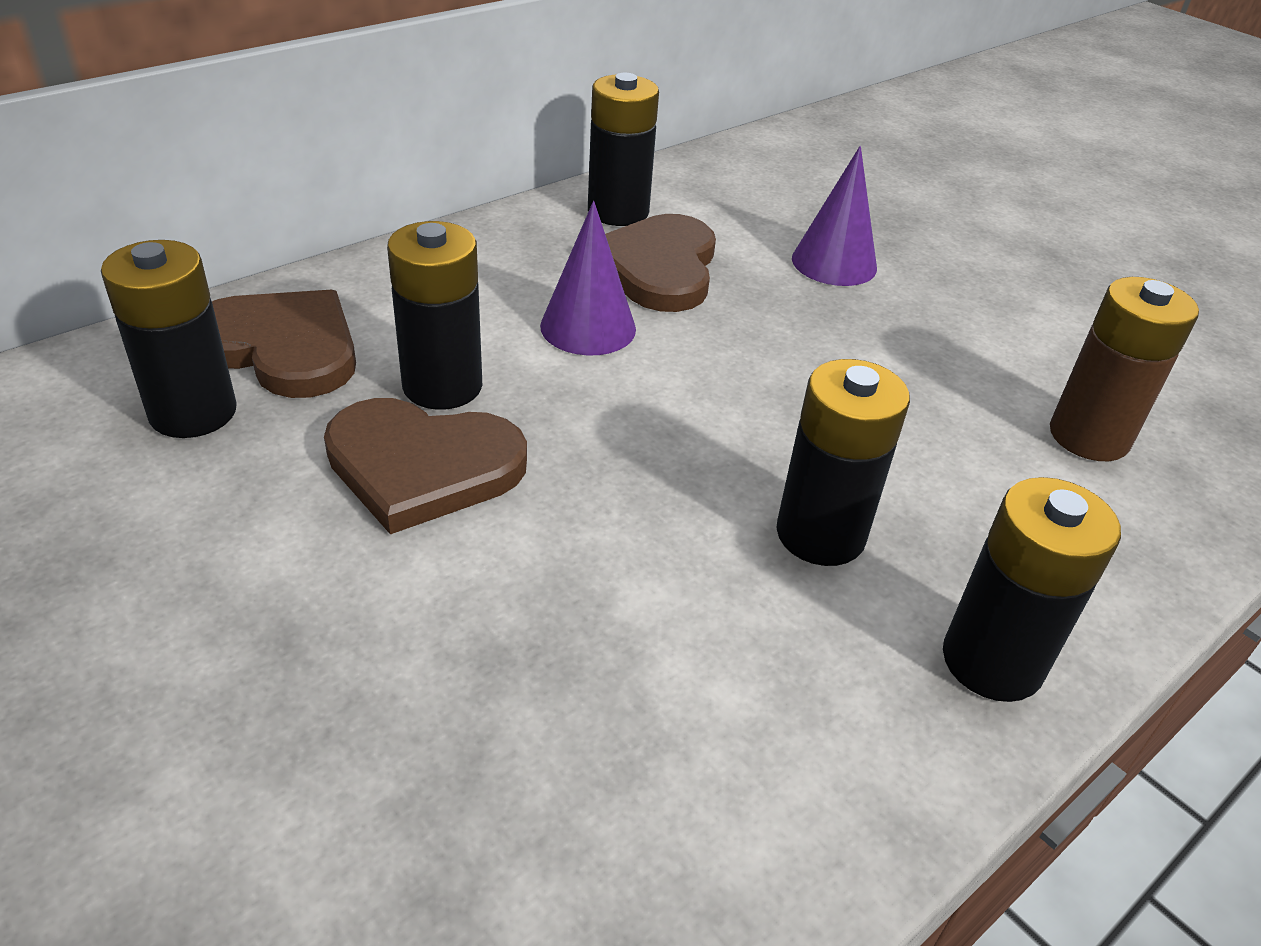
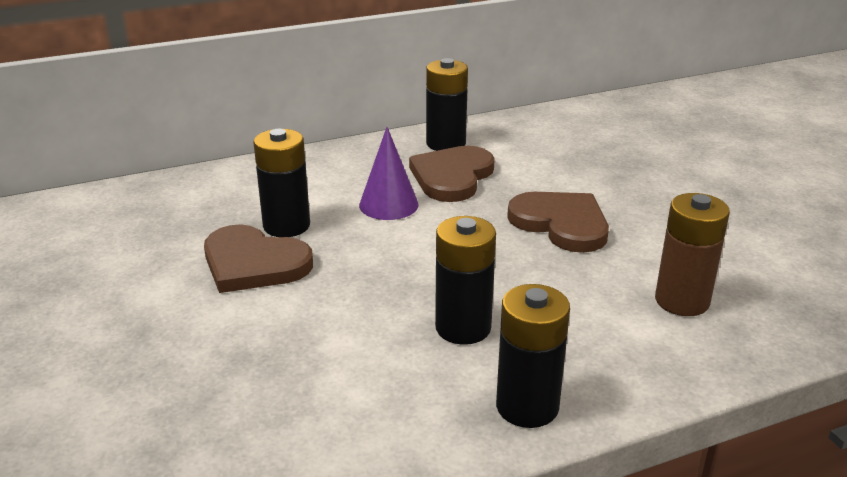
camera: 20 degrees right, 10 degrees down
black battery [101,240,237,438] -> none
brown heart [212,289,356,398] -> brown heart moved to [507,192,609,253]
purple cone [792,146,877,286] -> none

